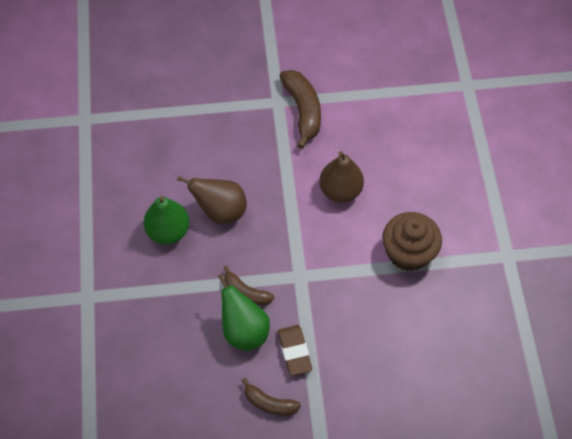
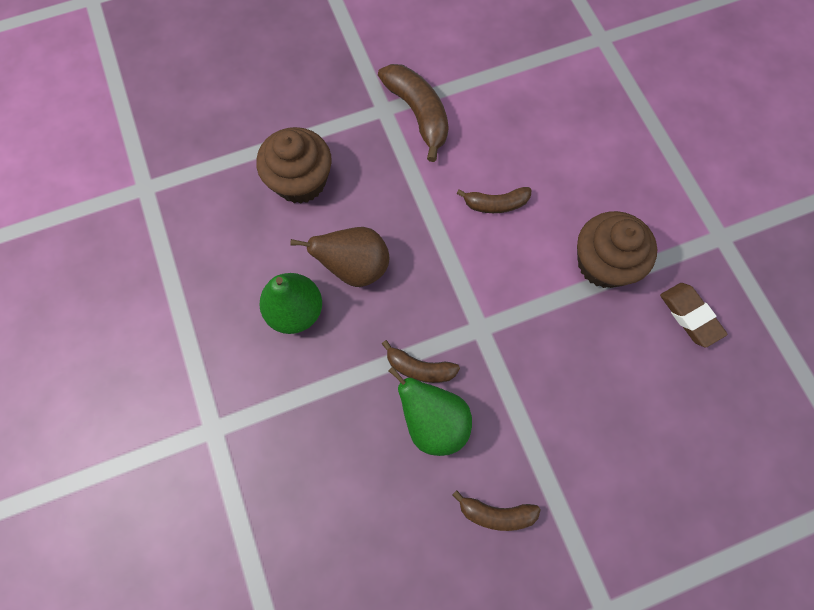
camera: 15 degrees left, 10 degrees up
brown eraser [278,325,312,376] -> brown eraser moved to [660,283,728,348]
brown pear [319,151,364,203] -> brown banana [457,187,531,213]
none -> brown cupcake [257,127,332,204]

